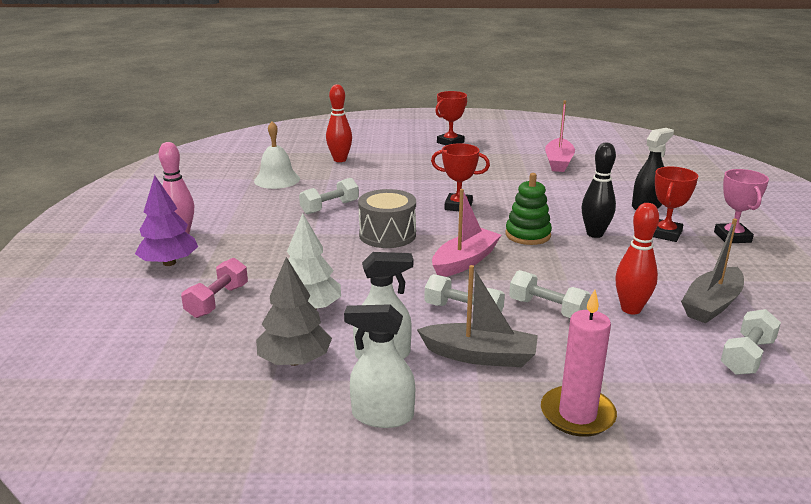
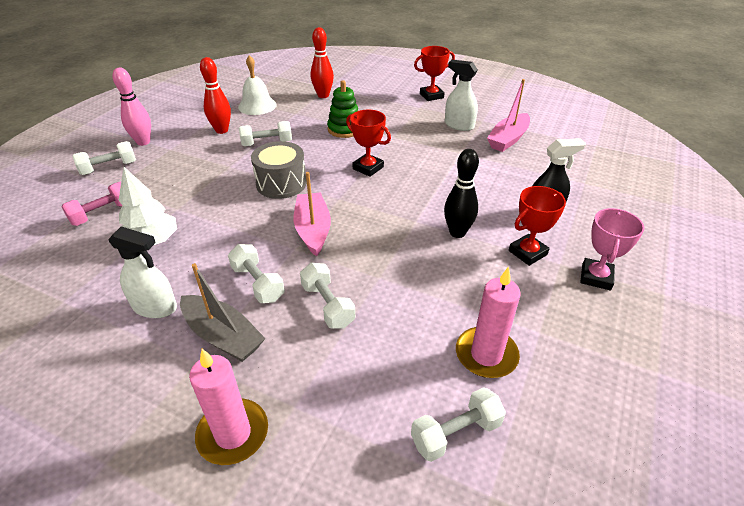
camera: 25 degrees right, 15 degrees up
purple tree [135,175,198,266] -> white dumbbell [72,141,136,175]
grey tree [256,257,332,366] -> none
white spray bottle [344,304,415,428] -> white spray bottle moved to [445,60,478,131]
pink boat [432,189,501,277] -> pink boat turned 75 degrees counterclockwise [294,172,331,257]
green stacking toy [505,173,552,245] -> green stacking toy moved to [327,80,358,138]
red bowling pin [615,203,659,314] -> red bowling pin moved to [200,57,231,134]
grey boat [681,219,744,323] -> pink candle [456,267,521,378]

